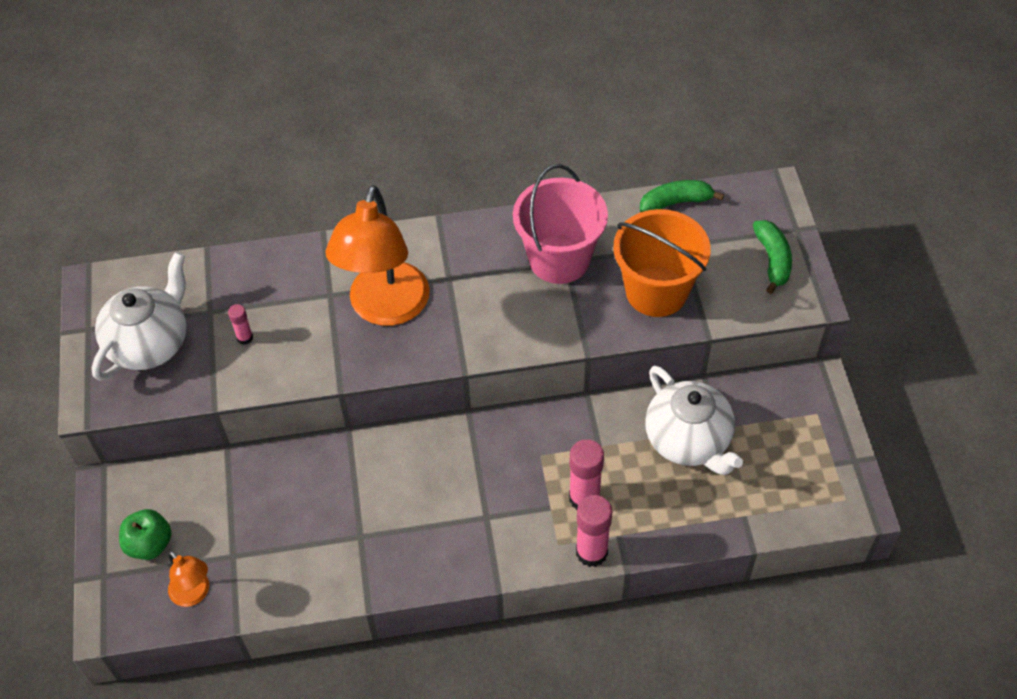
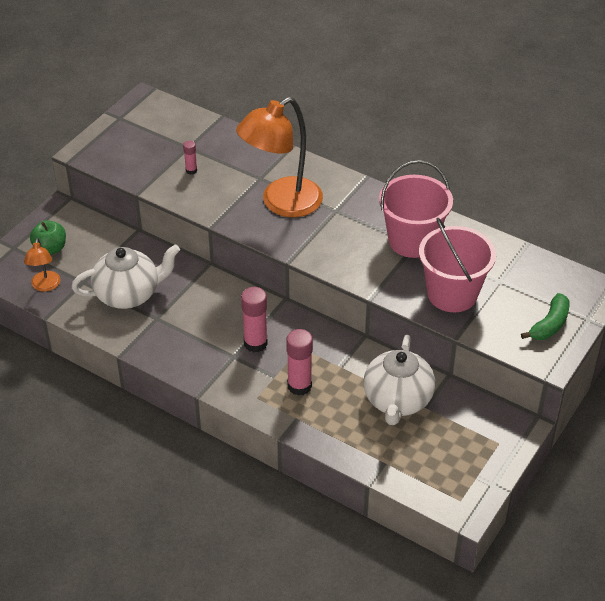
camera: 40 degrees right, 10 degrees down
white teapot [92,252,187,381] -> white teapot moved to [72,244,180,309]
pink glue stick [576,495,612,567] -> pink glue stick moved to [241,287,268,352]
orange bucket [613,209,711,317] -> pink bucket [419,218,496,312]
green banana [640,180,724,212] -> none

